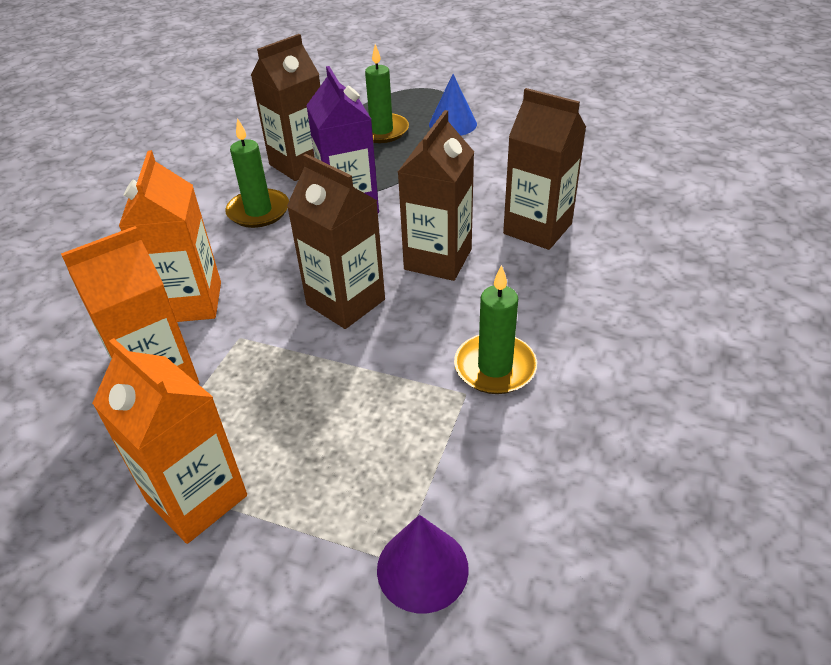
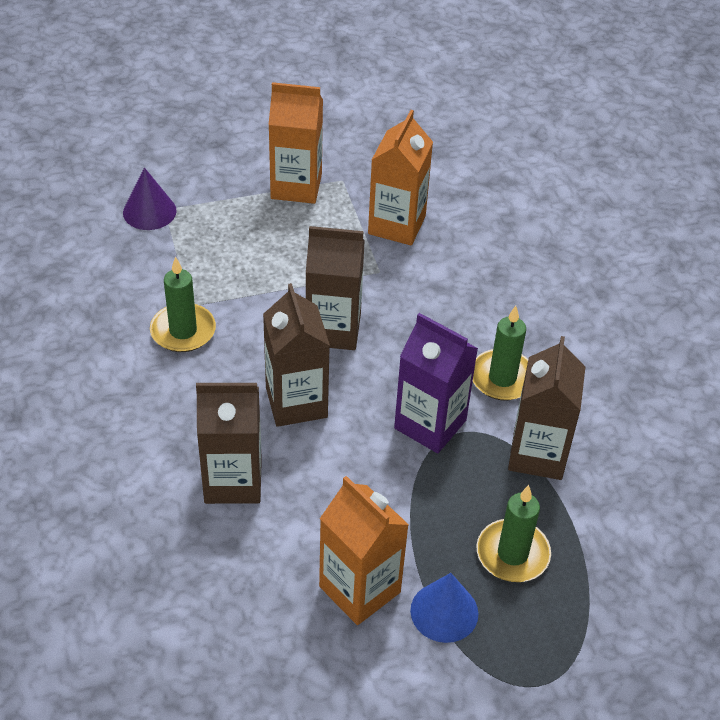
camera: 140 degrees right, 5 degrees up
orange carton [119,150,221,322] -> orange carton moved to [319,476,409,625]

